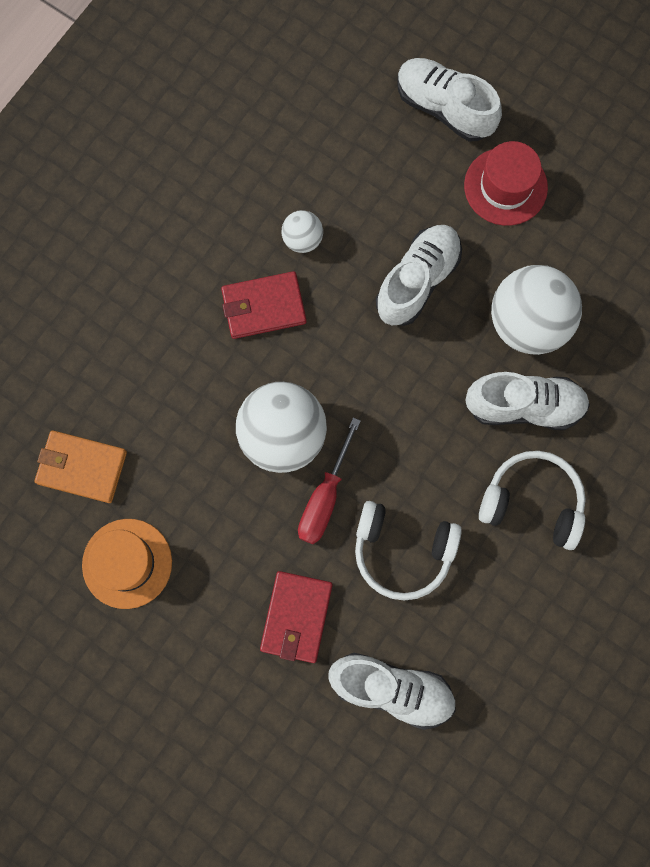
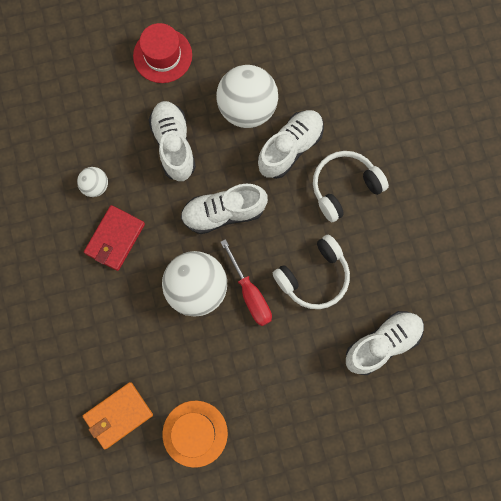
camera: 50 degrees left, 0 degrees up
red wallet [260,571,333,663] -> none
white shoe [397,58,502,141] -> white shoe moved to [181,184,268,234]

